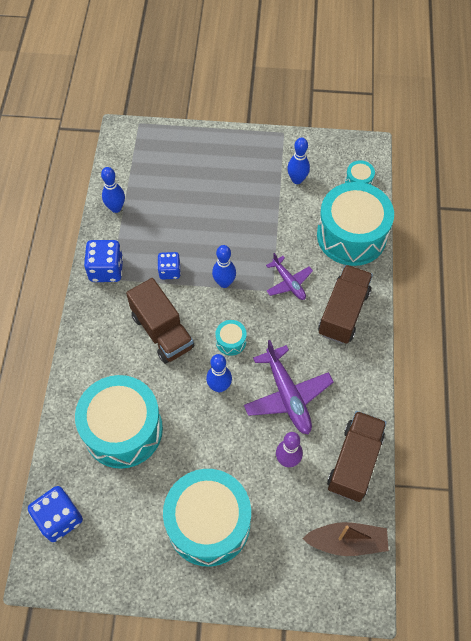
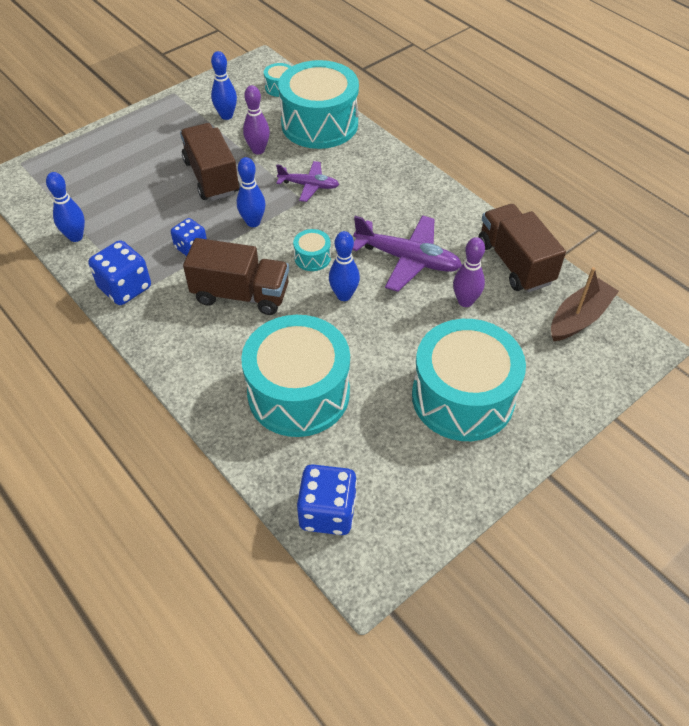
camera: 45 degrees left, 10 degrees down
brown truck [318,265,373,344] -> brown truck moved to [180,123,240,201]
none -> purple bowling pin [243,85,270,155]

